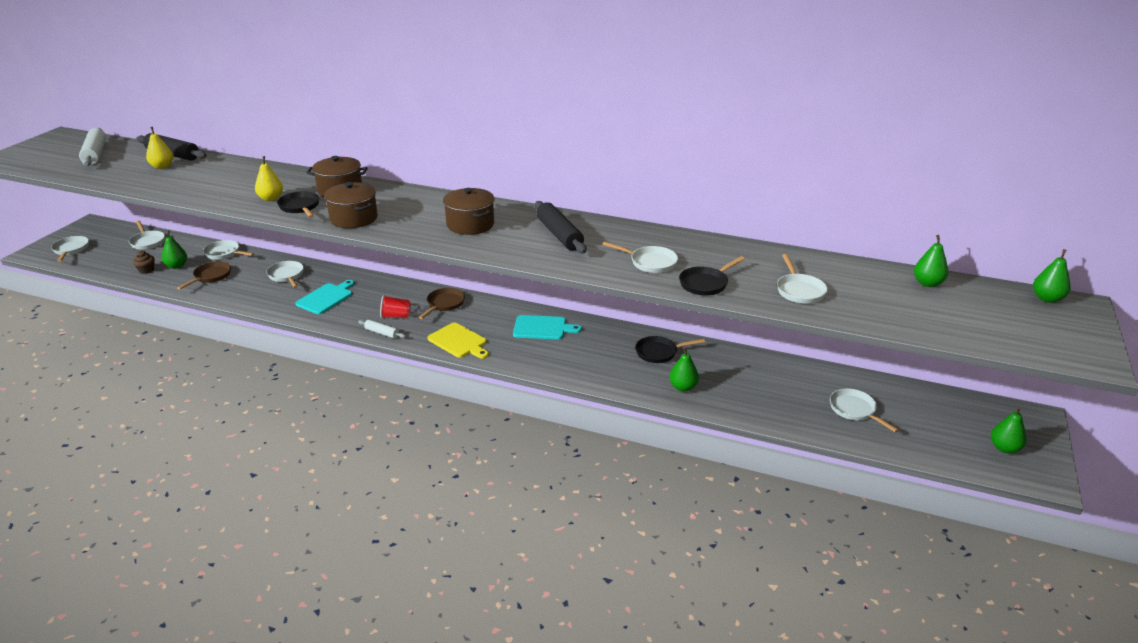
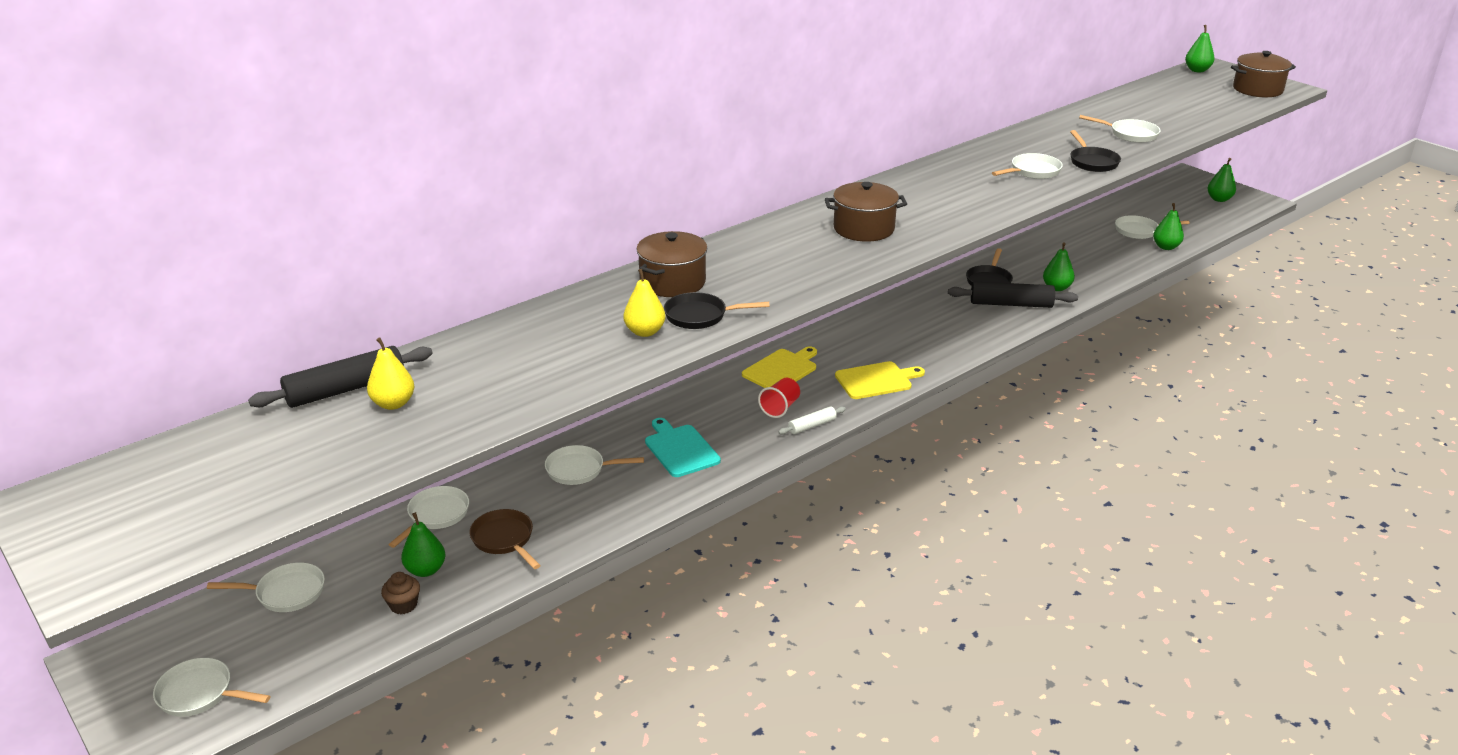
camera: 60 degrees left, 0 degrees up
white rolling pin [79,128,106,166] -> none
white pan [203,240,254,260] -> white pan turned 150 degrees clockwise [388,486,469,548]
brown pot [324,182,378,228] -> brown pot moved to [1231,51,1296,97]
brown pan [418,288,465,319] -> yellow cutting board [742,346,817,388]
turquoise cutting board [513,315,582,340] -> none
black rolling pin [535,201,587,253] -> black rolling pin moved to [948,281,1078,308]
green pear [914,235,948,287] -> green pear moved to [1153,203,1184,250]

